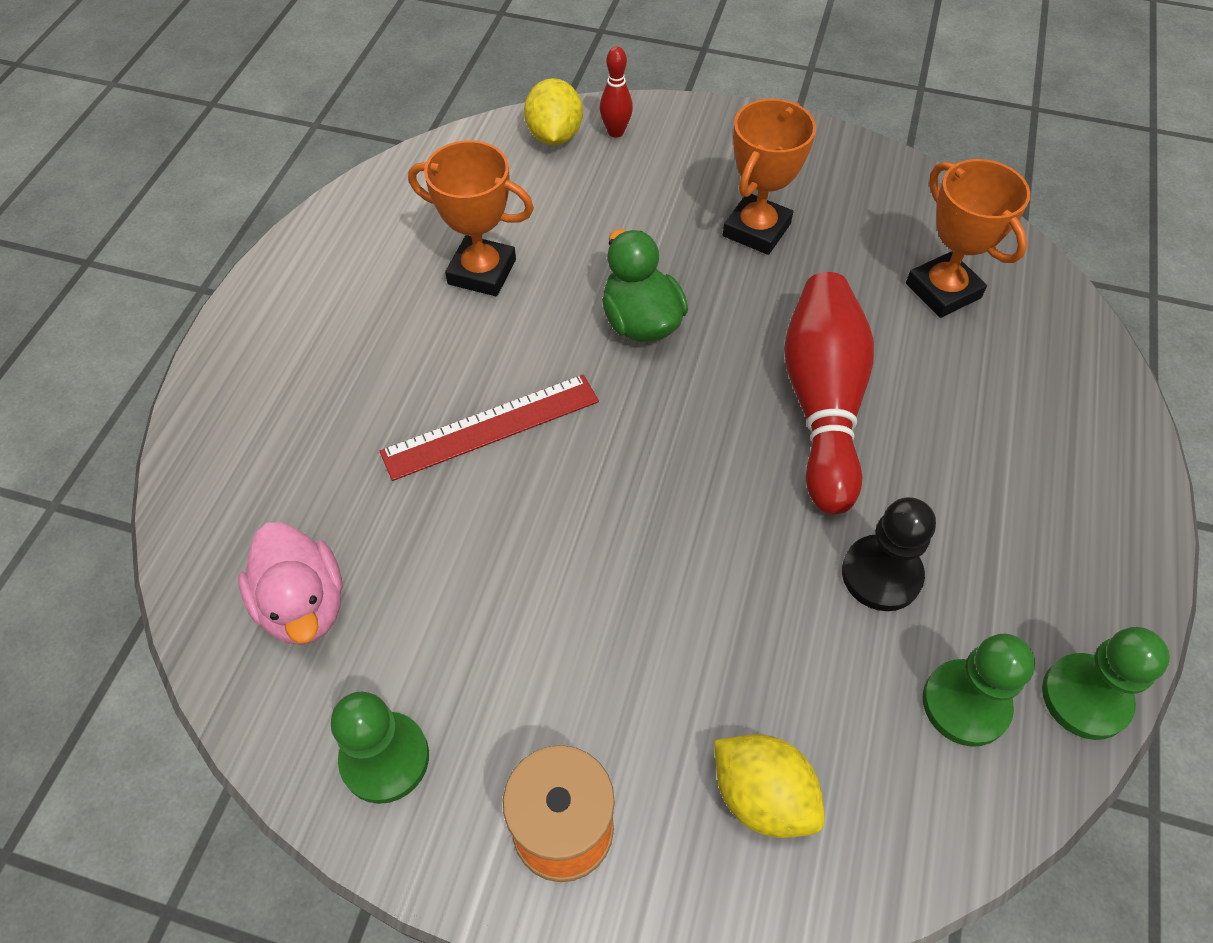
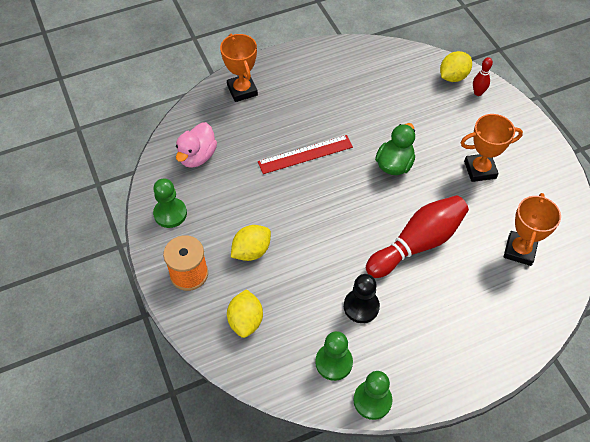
camera: 50 degrees right, 0 degrees up
red ruler [380,374,599,481] -> red ruler turned 45 degrees counterclockwise [258,135,353,174]
orange trophy [408,140,534,296] -> orange trophy moved to [220,34,258,102]
none -> yellow lemon [231,225,271,261]

